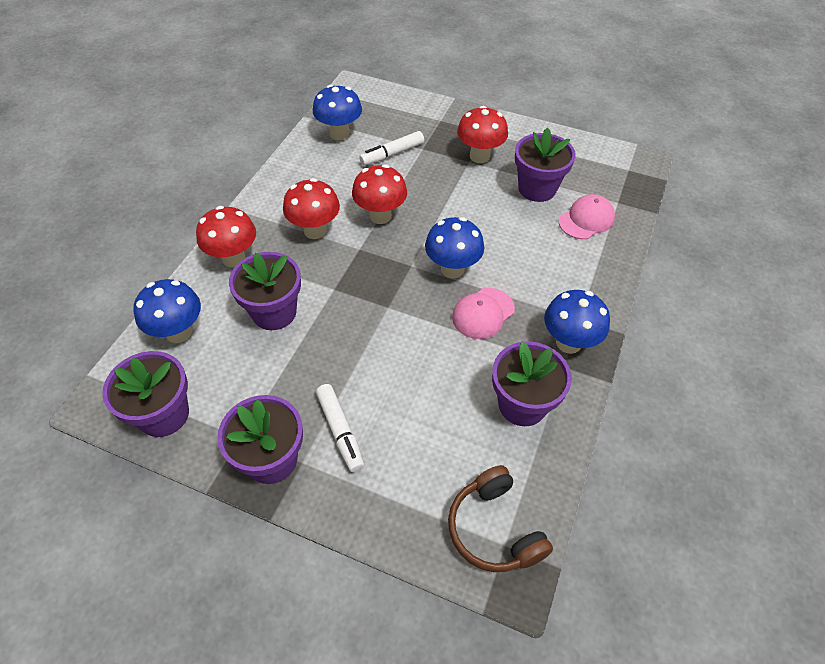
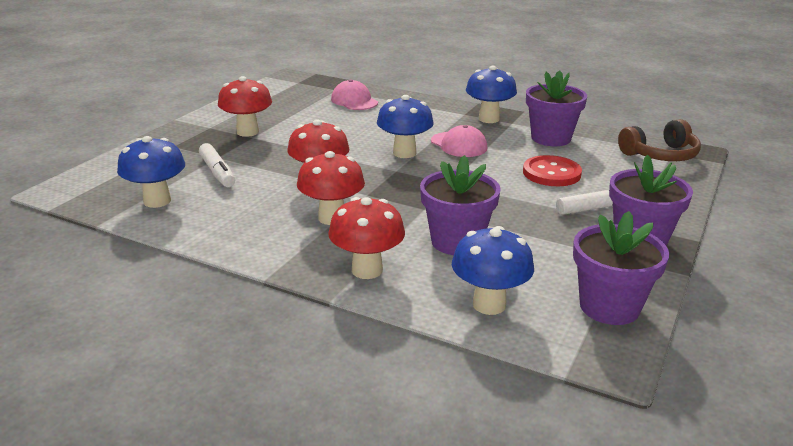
camera: 85 degrees left, 25 degrees down
purple flower pot [515,127,576,202] -> none
none -> red button [523,155,582,186]

